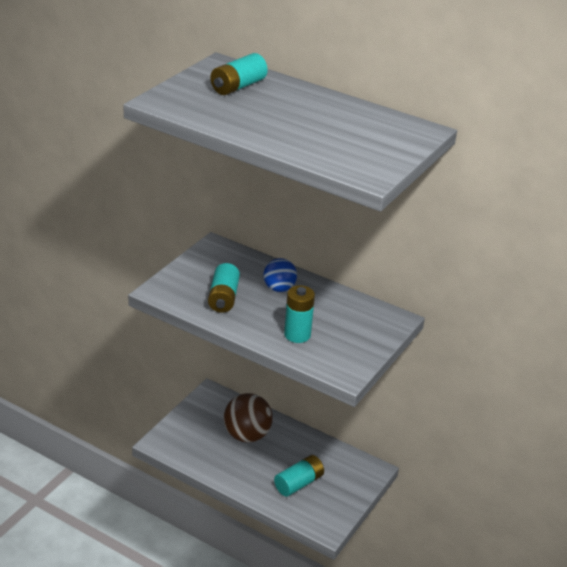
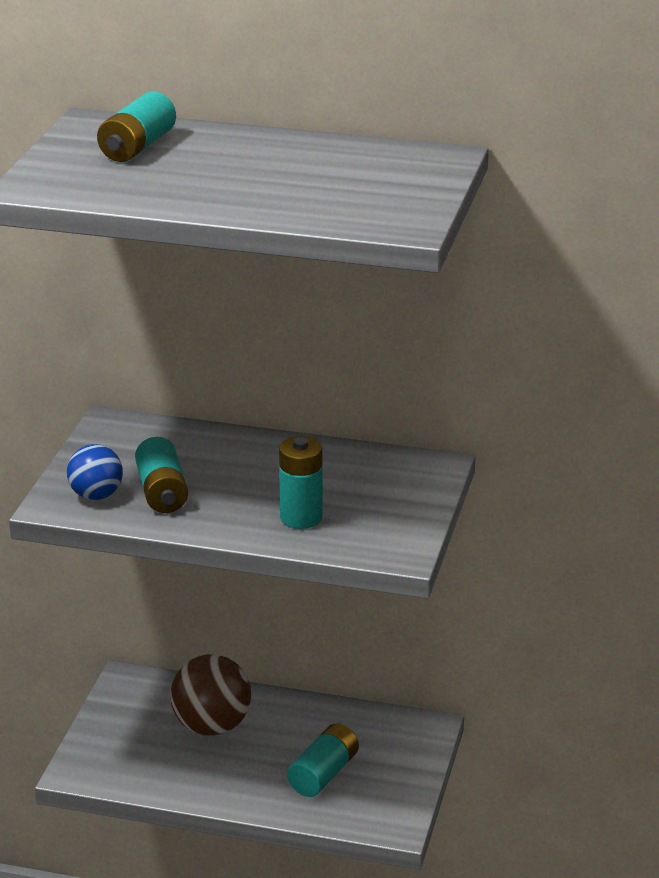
camera: 15 degrees left, 5 degrees down
blue ball [264,258,297,292] -> blue ball moved to [67,444,123,500]

